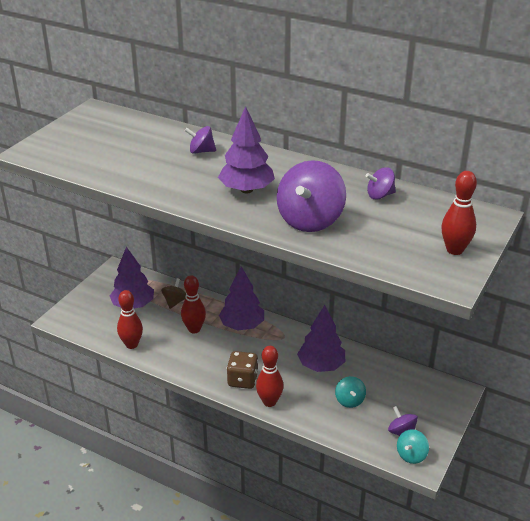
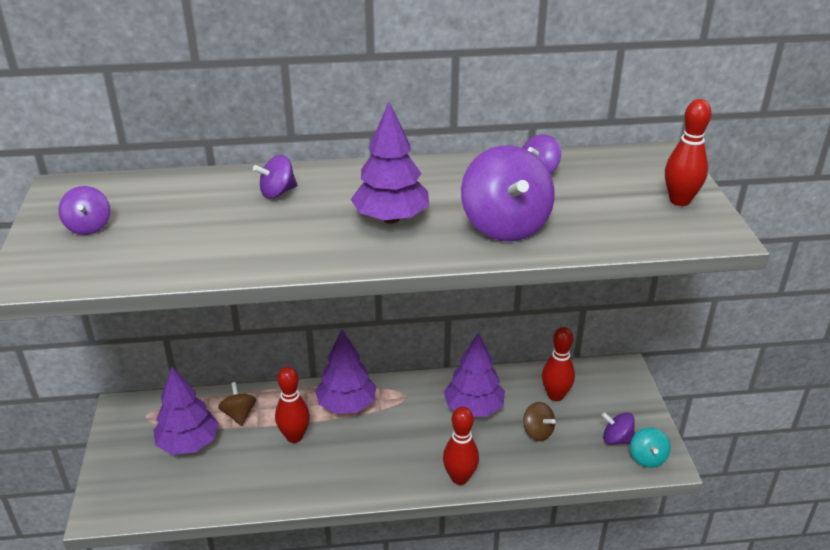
camera: 35 degrees left, 0 degrees up
red bowling pin [117,290,143,349] -> red bowling pin moved to [542,327,575,401]
brown dice [227,351,258,389] -> none
turquoise spinning top [335,376,366,408] -> brown spinning top [523,402,556,441]
none -> purple spinning top [58,186,110,235]

